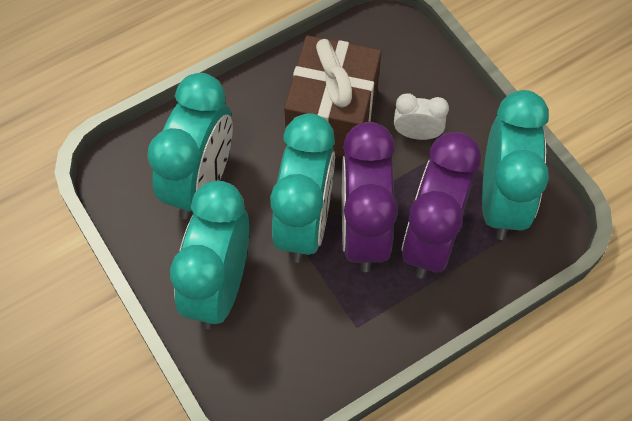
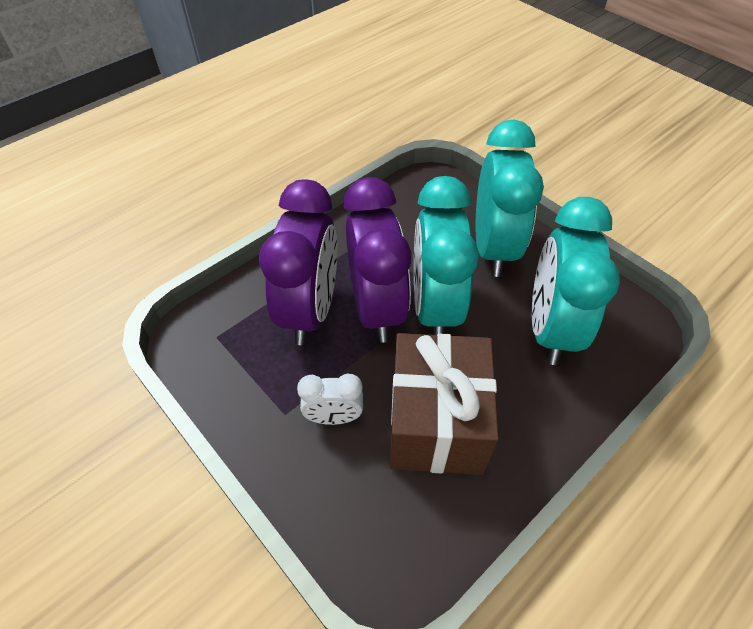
camera: 170 degrees right, 10 degrees down
turquoise clock [482,90,549,240] -> none

